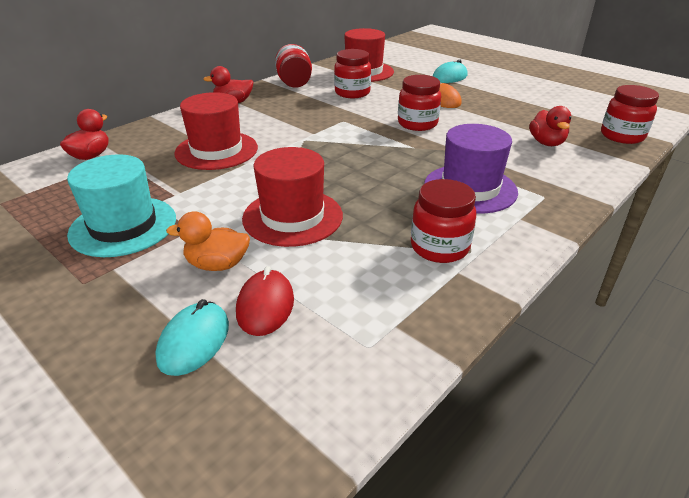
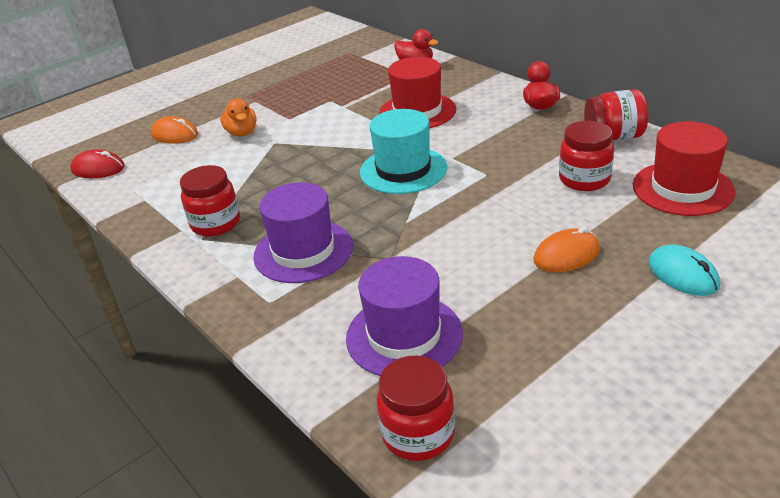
camera: 100 degrees right, 0 degrees up
turquoise hat [67,154,176,257] -> turquoise hat moved to [360,109,447,194]
turquoise mouse [155,299,229,376] -> orange mouse [151,116,198,144]
orange duck [166,211,250,271] -> orange duck turned 150 degrees clockwise [220,98,257,137]
red mouse [236,266,294,336] -> red mouse moved to [70,149,125,178]
red hat [242,147,343,247] -> none
red jar [398,75,441,131] -> none
red duck [529,106,571,146] -> purple hat [346,256,463,376]

